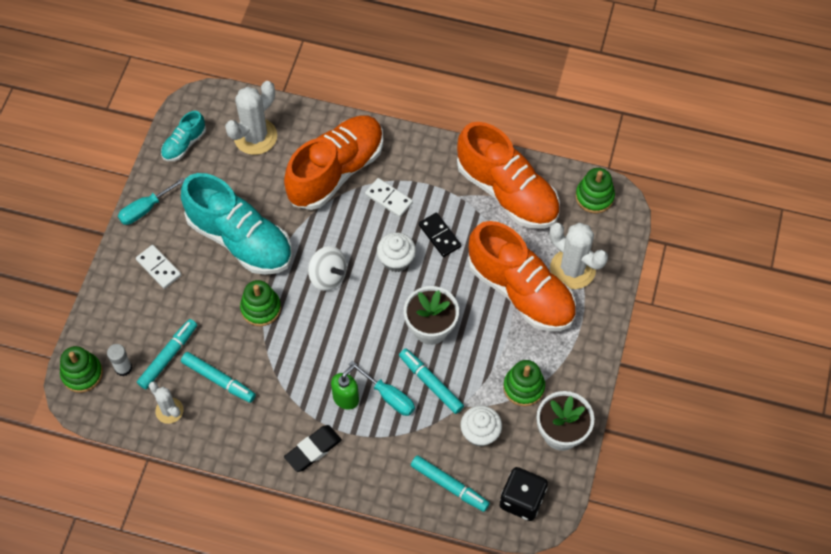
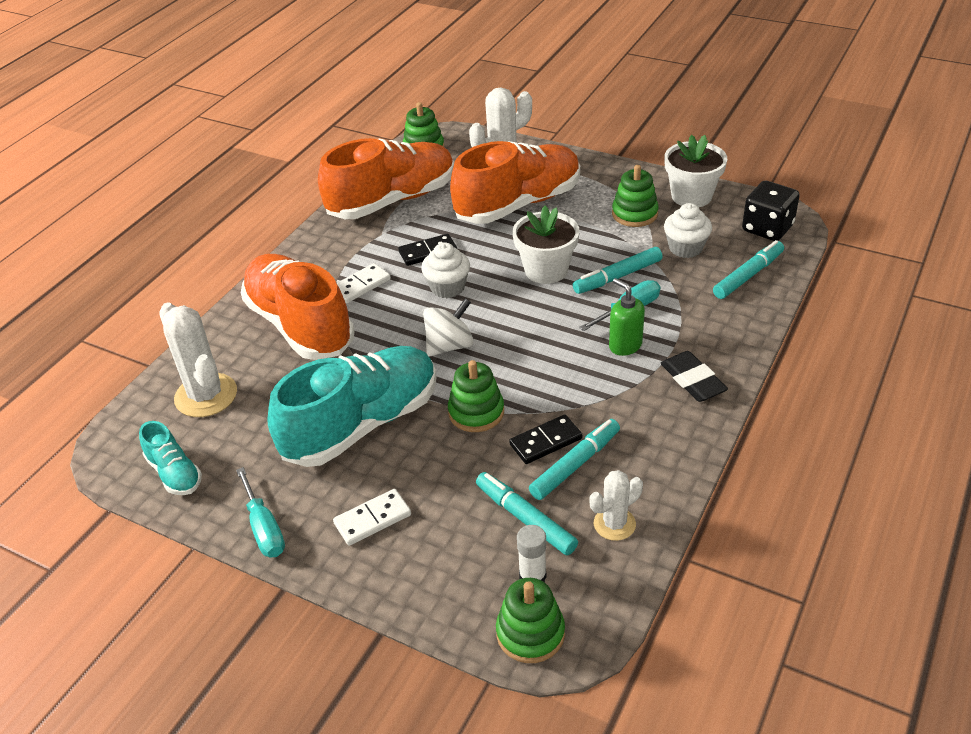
camera: 75 degrees left, 20 degrees down
none -> black domino [509,414,582,464]

